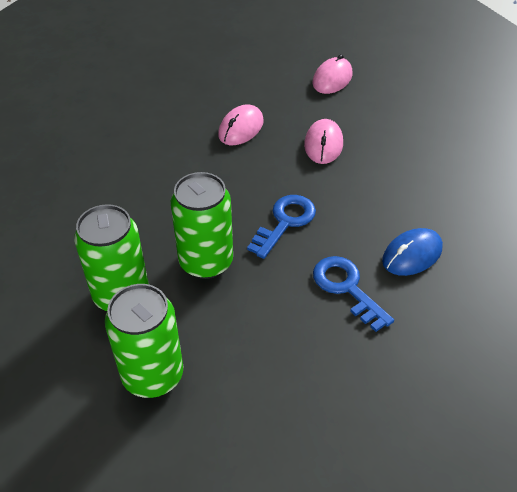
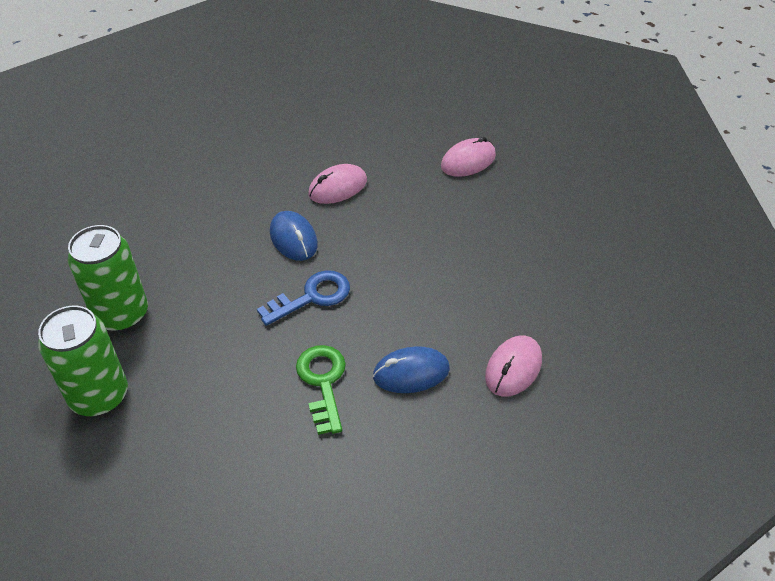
camera: 25 degrees right, 0 degrees up
green can [171,172,233,279] -> none
pink mouse [304,119,343,164] -> pink mouse moved to [485,336,542,397]
blue key [313,256,394,332] -> green key [296,345,346,435]
none -> blue mouse [270,211,318,261]

